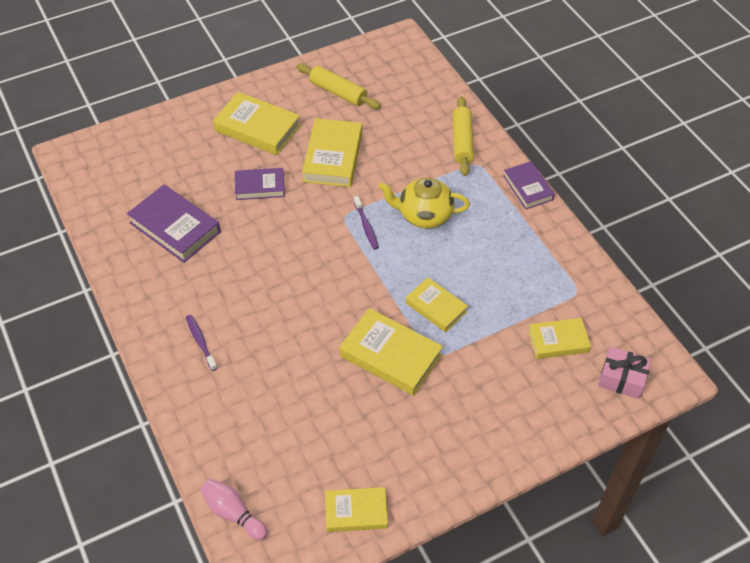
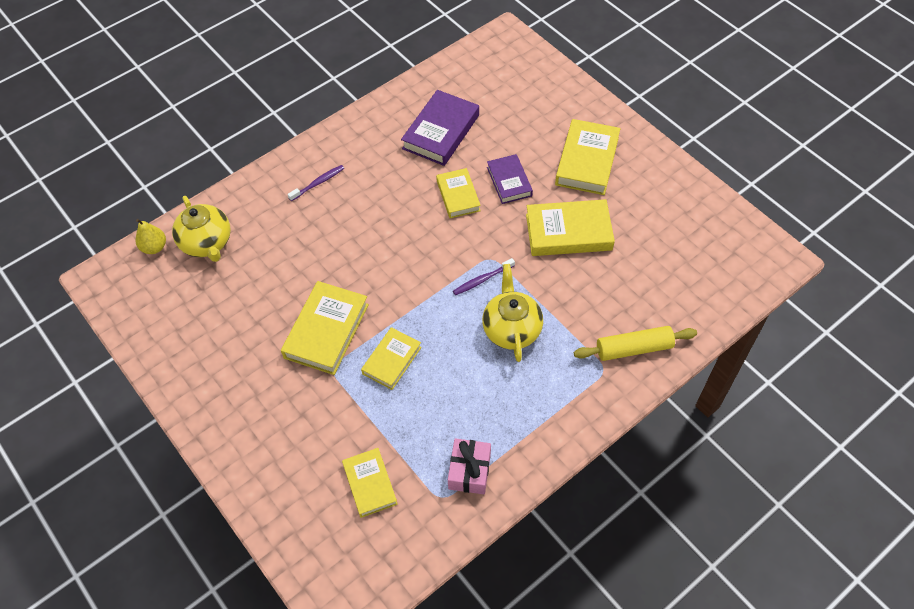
camera: 80 degrees right, 5 degrees up
pink bowling pin [200,479,268,540] -> yellow pear [135,219,166,254]
yellow rolling pin [297,63,381,109] -> none
yellow book [325,487,388,532] -> yellow book moved to [436,168,481,218]
purple book [503,161,555,209] -> none
pink gift [598,347,651,399] -> pink gift moved to [448,438,491,494]
none -> yellow teapot [172,196,231,262]

